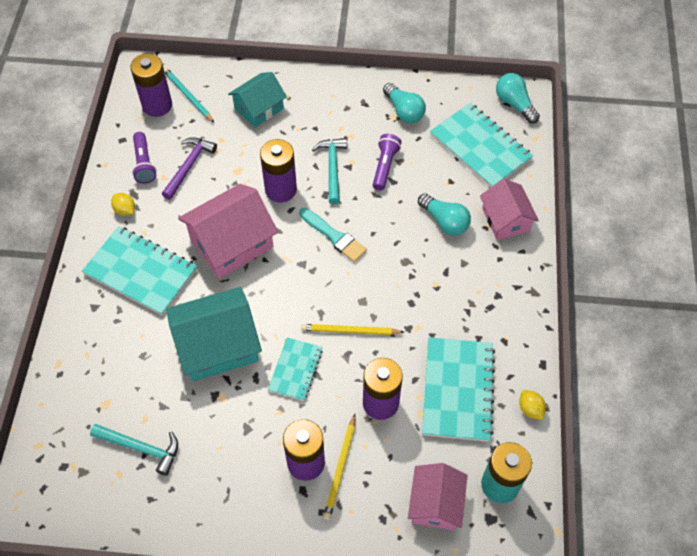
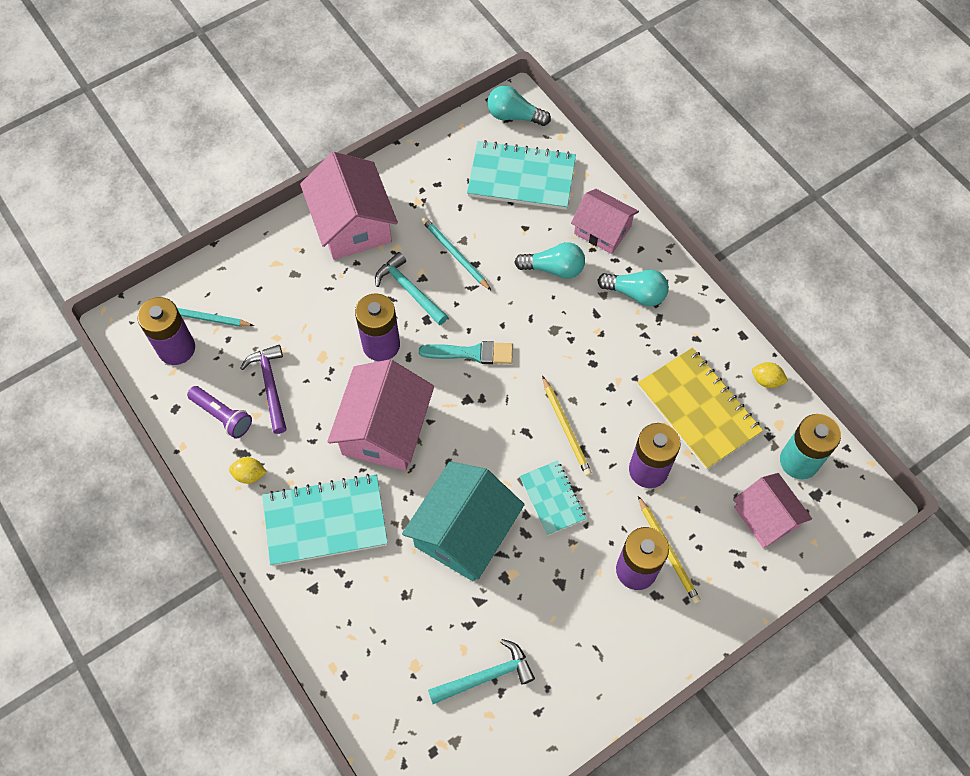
camera: 40 degrees left, 5 degrees up
turquoise house [228,72,287,127] -> none
yellow pencil [301,324,404,335] -> yellow pencil turned 75 degrees counterclockwise [542,376,592,476]
purple flashlight [373,134,401,190] -> turquoise pencil [422,217,491,290]
turquoise light bulb [383,83,426,123] -> turquoise light bulb moved to [597,269,669,306]
turquoise notebook [422,337,495,442] -> yellow notebook [638,347,763,470]
none -> pink house [300,152,398,260]

